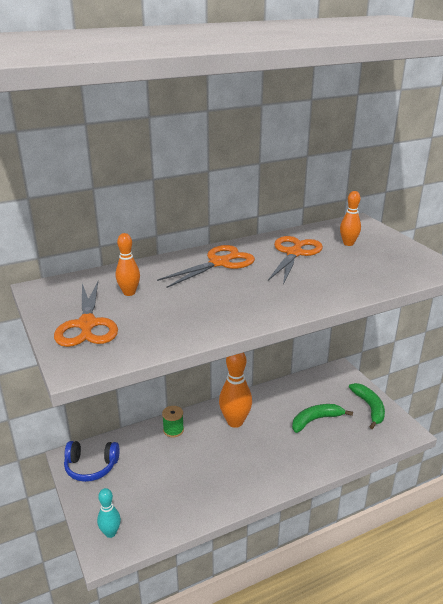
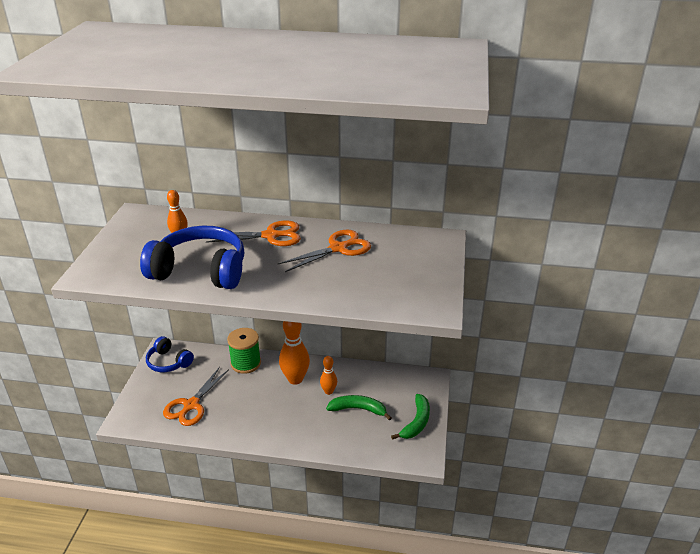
camera: 35 degrees right, 5 degrees up
orange scissors [54,281,118,347] -> orange scissors moved to [163,367,229,426]
turquoise bowling pin [97,488,121,538] -> none
green spool [162,406,184,438] -> green spool [227,328,261,374], size x1.65
orange bowling pin [340,191,361,246] -> orange bowling pin moved to [320,356,337,395]
none -> blue headphones [140,226,244,289]

